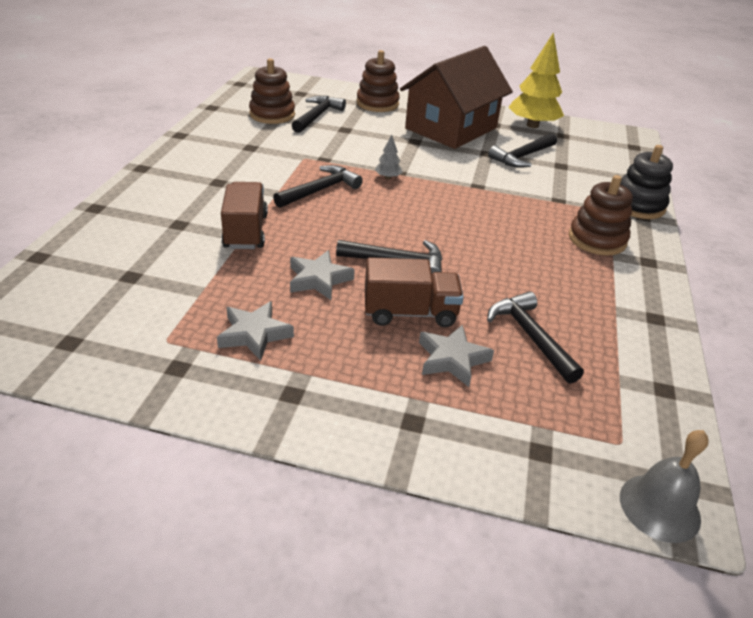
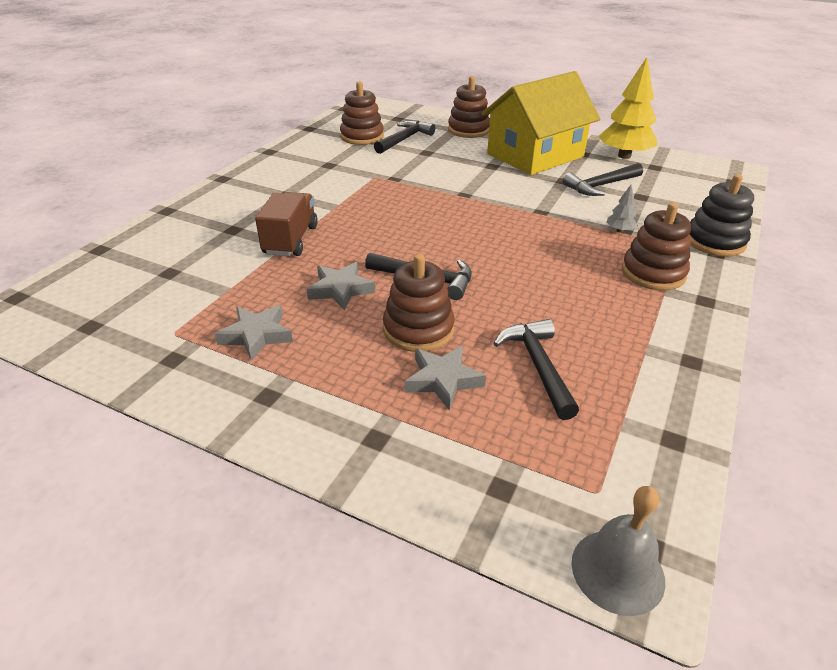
camera: 15 degrees right, 0 degrees up
black hammer [273,165,363,208] -> none
brown truck [365,257,464,327] -> brown stacking toy [383,254,455,352]
grey tree [375,135,403,179] -> grey tree moved to [606,185,638,233]
brown house [400,46,513,149] -> yellow house [482,71,600,175]

